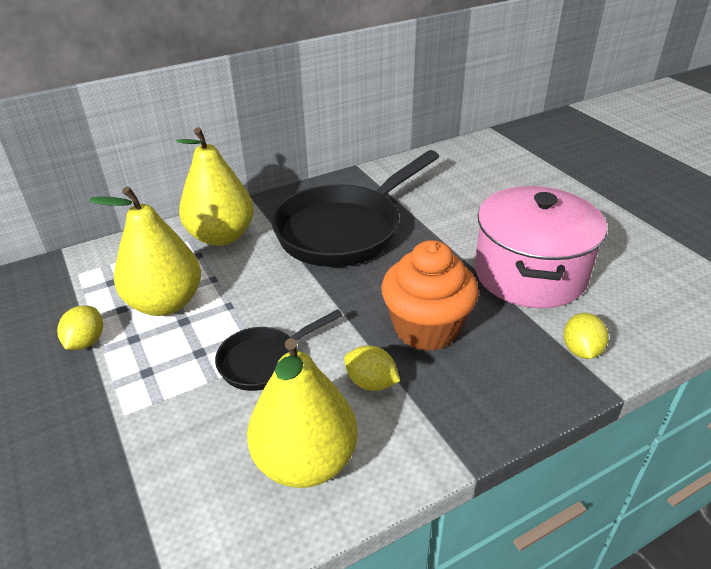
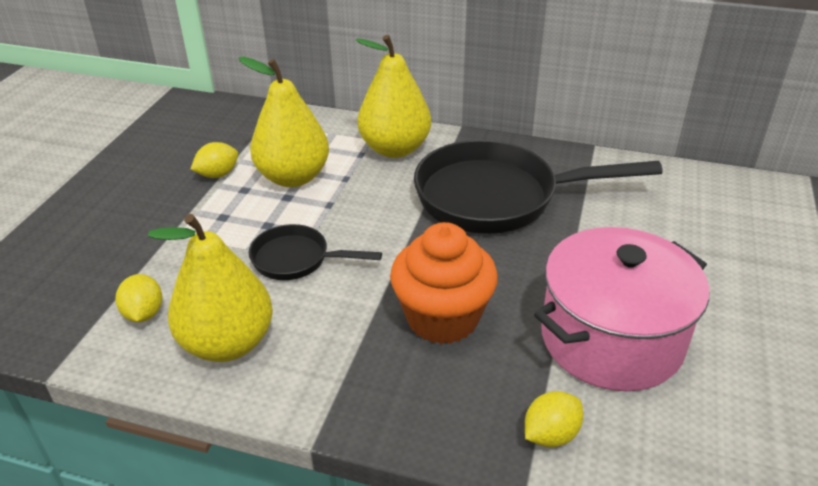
camera: 45 degrees right, 0 degrees up
yellow lemon [344,346,400,391] -> yellow lemon moved to [115,274,162,322]

